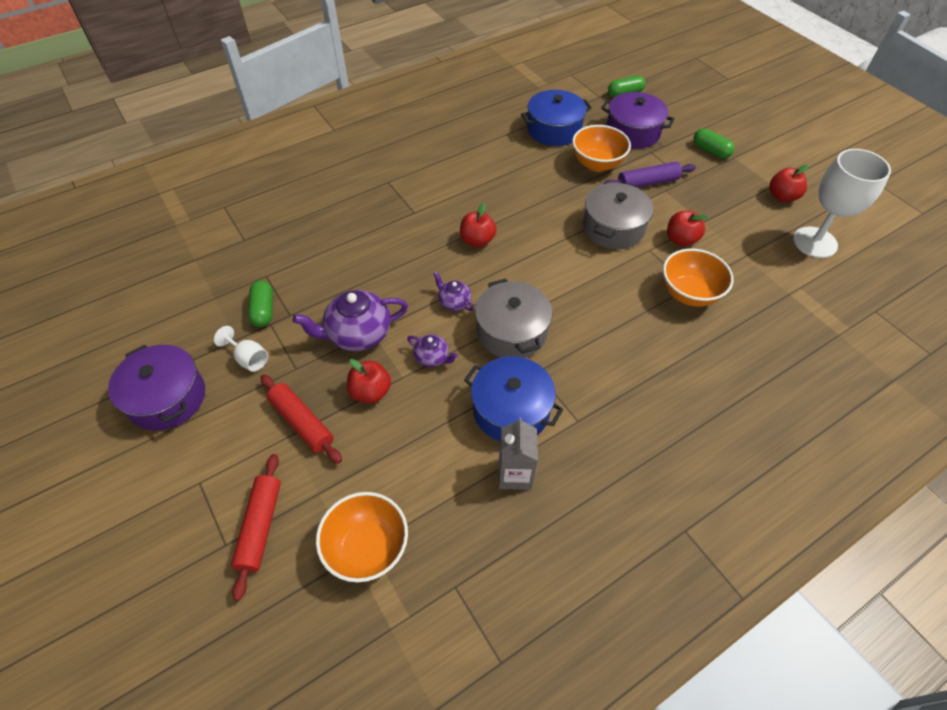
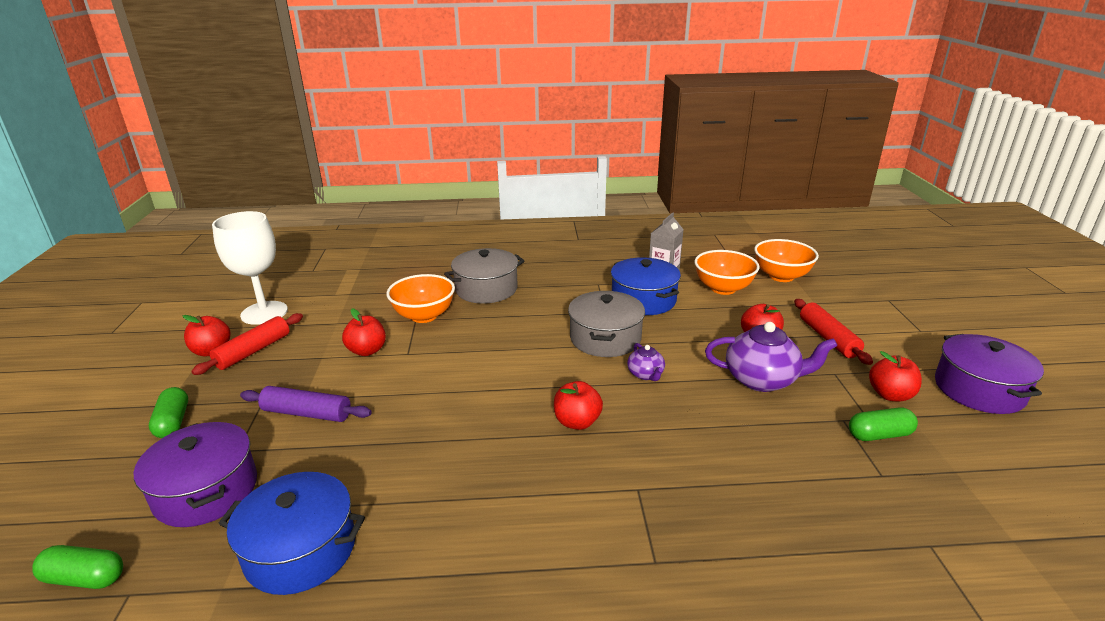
camera: 150 degrees left, 25 degrees down
white goblet [214,326,268,372] -> red apple [869,351,922,402]
red rolling pin [231,454,281,601] -> red rolling pin moved to [191,313,303,375]
green capsule [248,280,273,327] -> green capsule turned 60 degrees clockwise [849,407,918,441]
purple teapot [407,334,458,367] -> none
orange bowl [572,125,631,172] -> orange bowl moved to [694,250,760,295]
grey pot [583,183,653,249] -> grey pot moved to [444,248,525,304]

